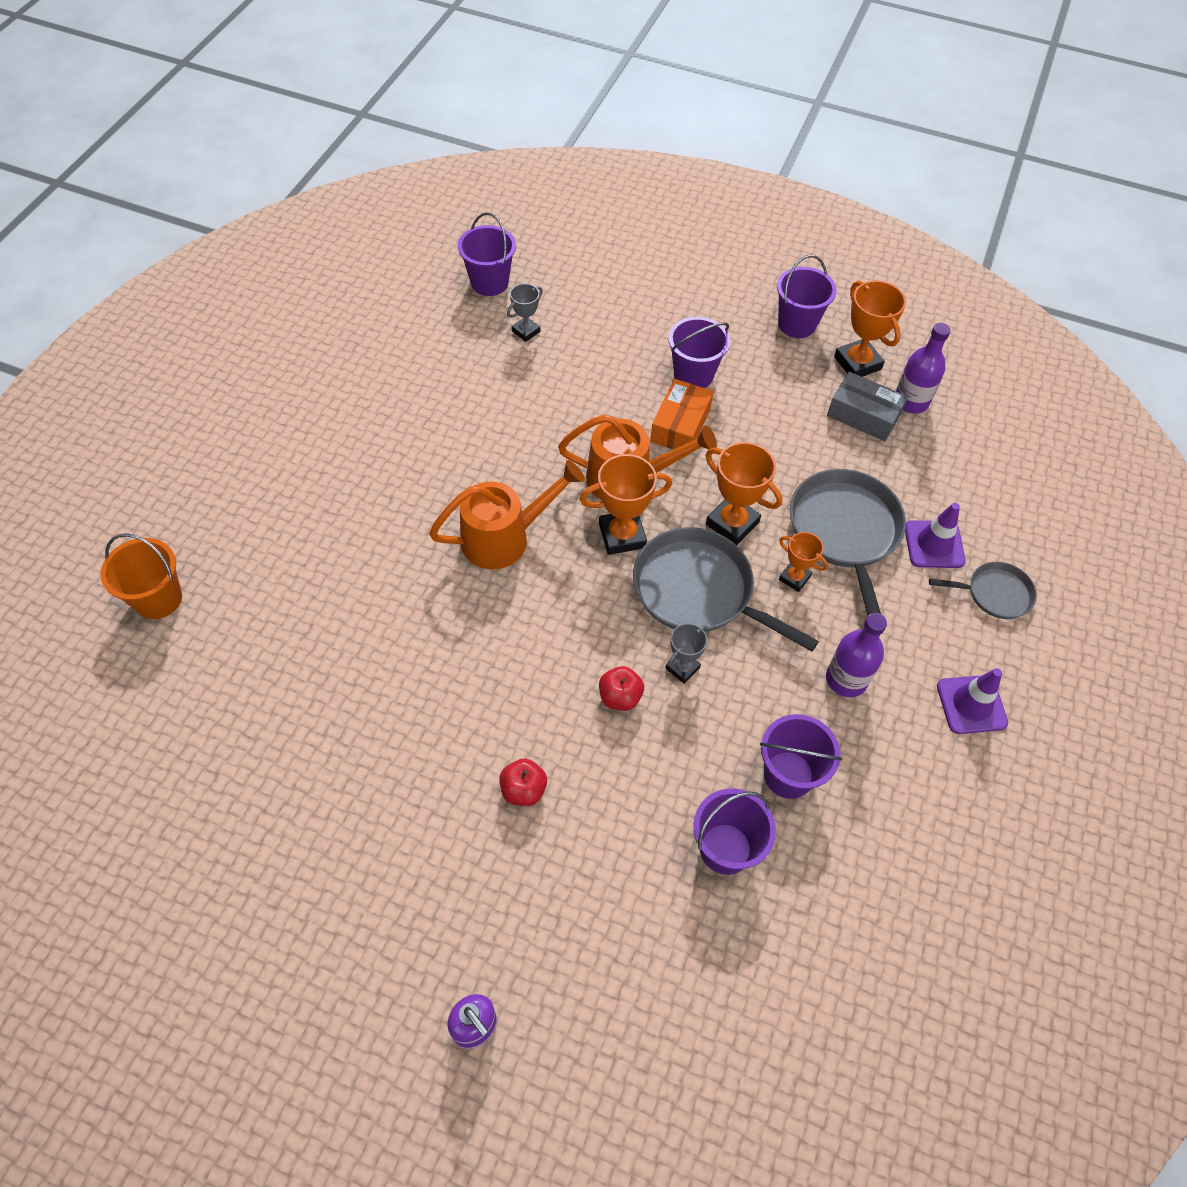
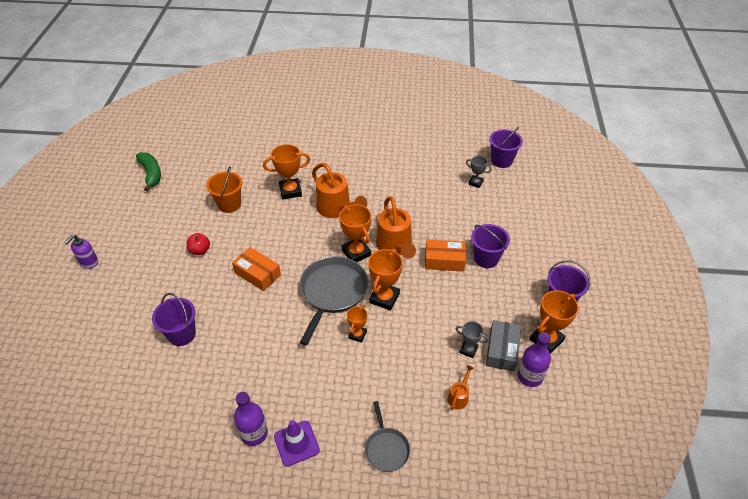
camera: 75 degrees right, 10 degrees down
orange bucket [100,533,182,619] -> orange bucket moved to [206,166,242,213]
red apple [599,666,644,711] -> orange box [232,247,281,291]
grey trophy [665,623,707,684] -> grey trophy moved to [456,321,489,358]
purple bucket [760,714,842,799] -> none
grey pan [790,469,906,615] -> none
purple bottle [826,613,887,697] -> purple bottle moved to [234,392,268,446]
purple traffic cone [905,503,966,568] -> none
none -> green banana [136,152,161,191]
none -> orange trophy [263,144,310,199]
none -> orange watering can [448,365,474,410]

